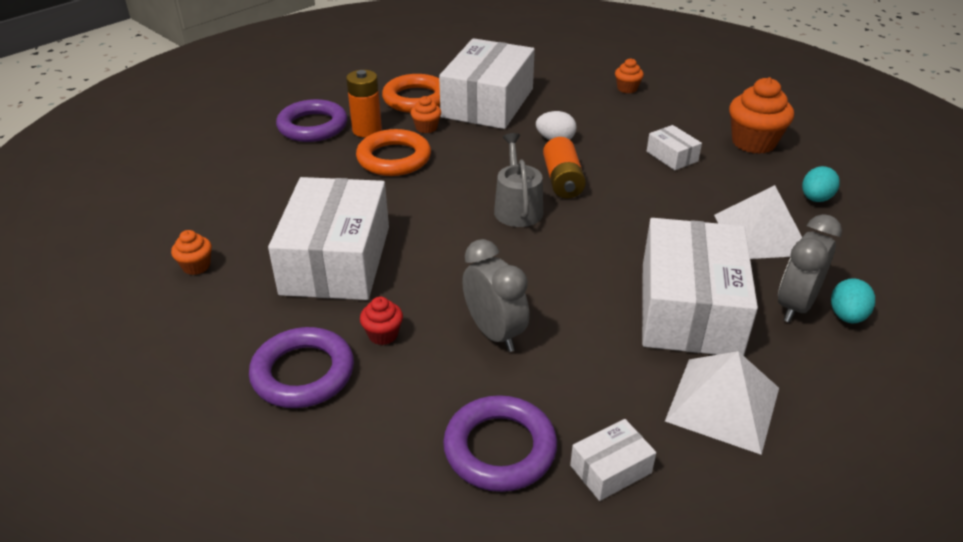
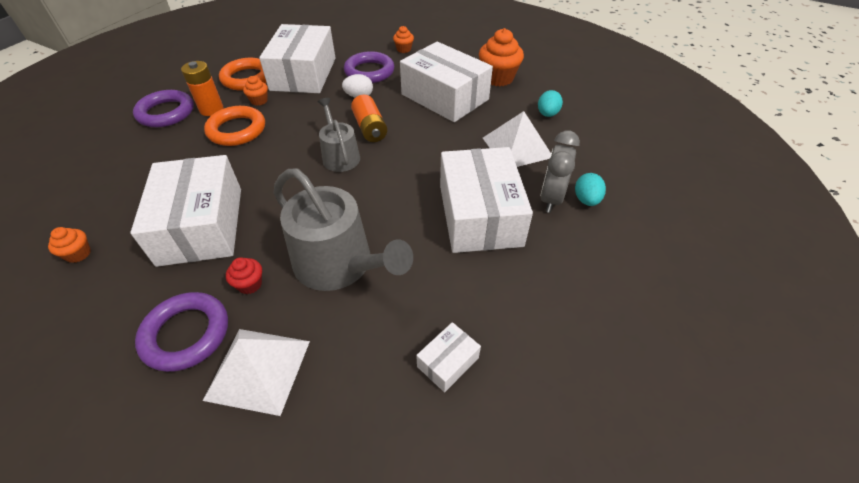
camera: 15 degrees left, 10 degrees up
purple ring [443,395,557,492] -> purple ring moved to [344,51,394,83]
grey clock [462,239,530,352] -> grey watering can [274,169,413,291]
white box [647,125,702,170] -> white box [400,42,493,122], size x2.33
white pyramid [665,351,779,455] -> white pyramid moved to [203,329,310,416]

